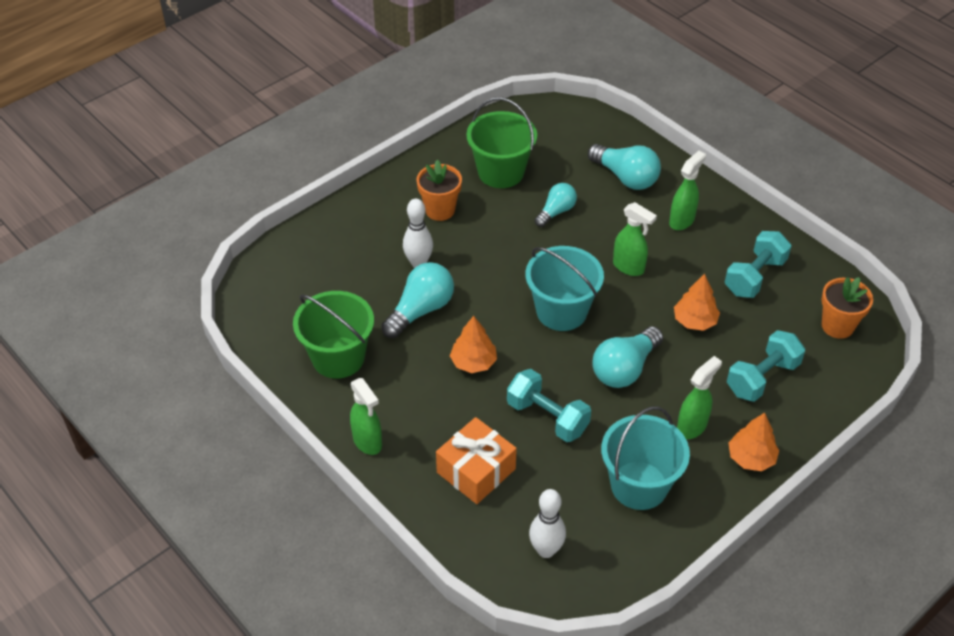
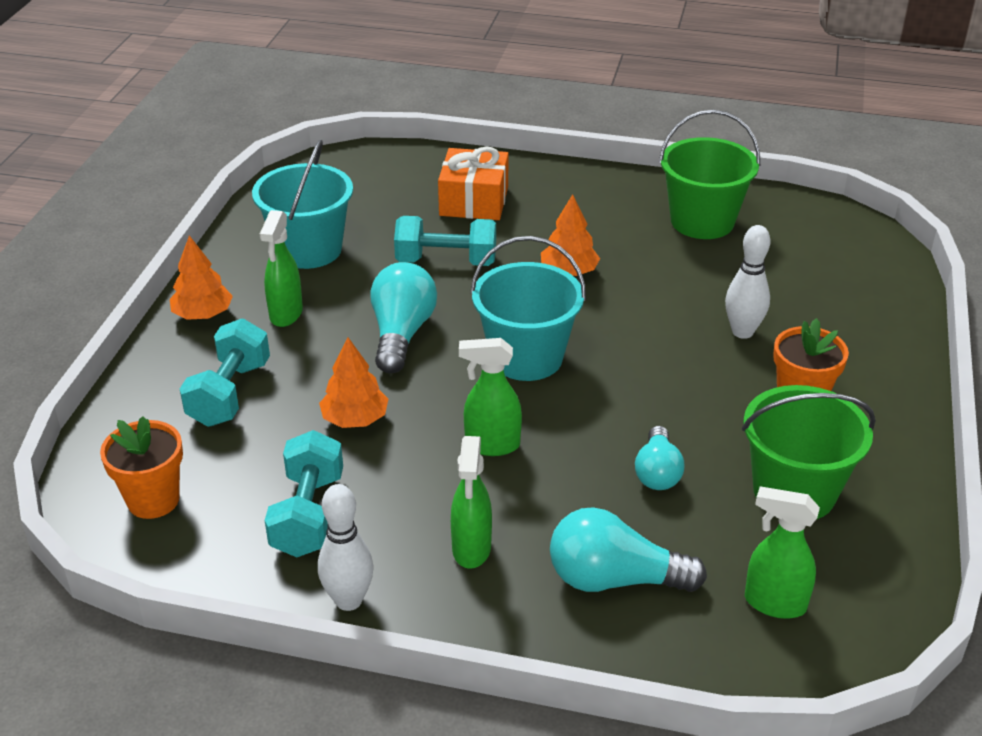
camera: 145 degrees right, 10 degrees down
green spray bottle [350,378,382,455] -> green spray bottle moved to [745,486,820,619]
turquoise light bulb [381,262,454,338] -> none
white bowling pin [529,489,566,558] -> white bowling pin moved to [318,484,373,611]

